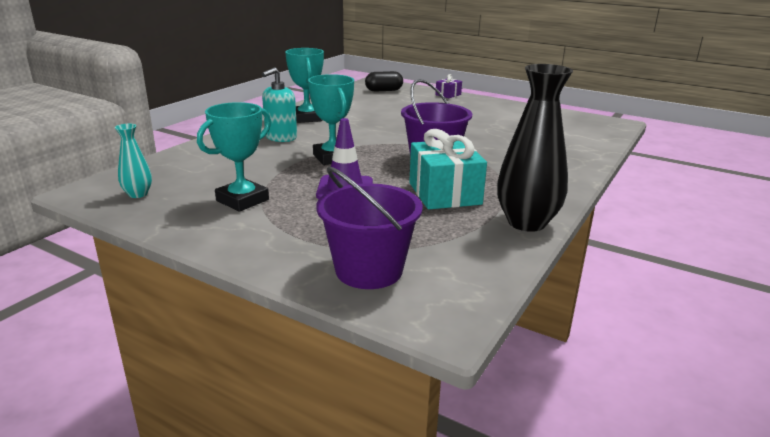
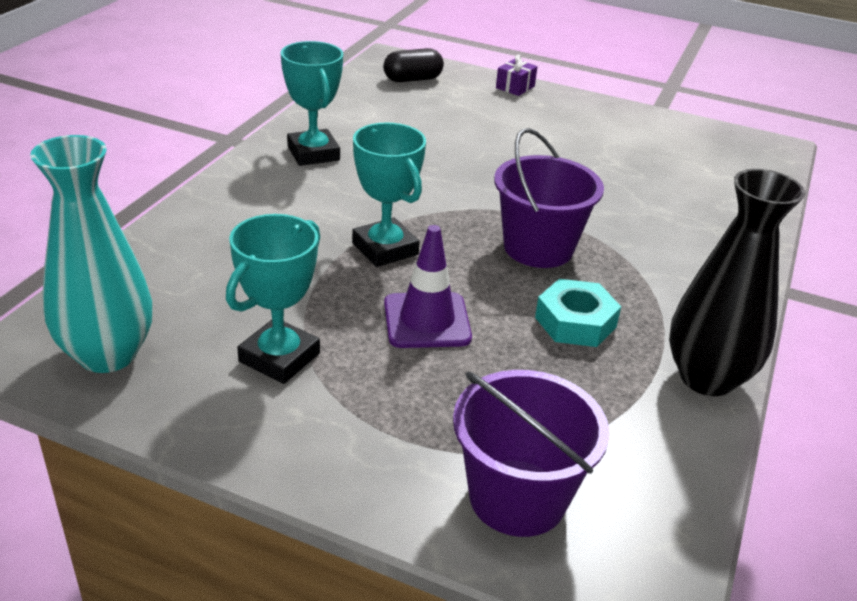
camera: 10 degrees left, 10 degrees up
turquoise vase [115,124,152,198] -> turquoise vase [30,135,152,373], size x2.02
turquoise soap dispenser [262,67,297,142] -> none
turquoise gift [409,129,487,209] -> turquoise nut [535,279,621,347]

